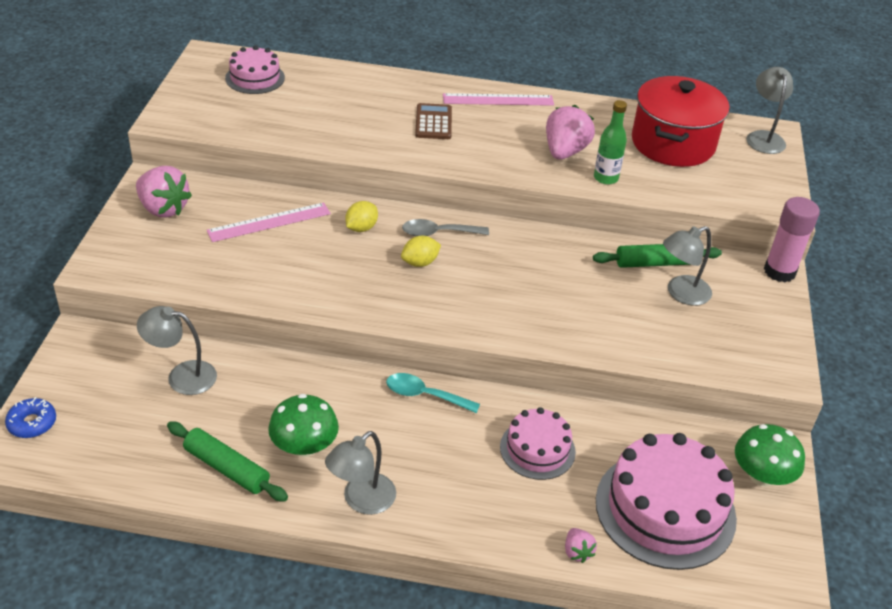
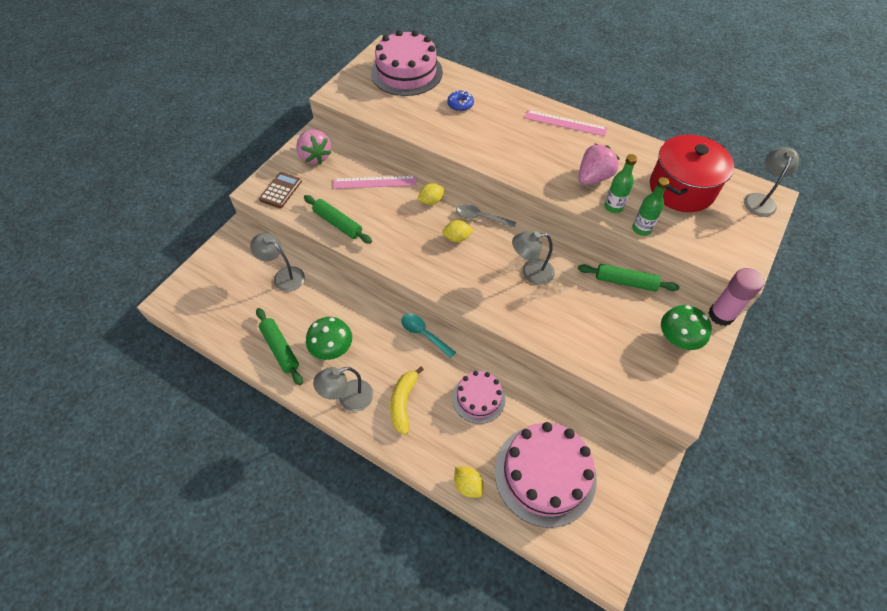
camera: 25 degrees right, 15 degrees up
blue donut [5,397,56,438] -> blue donut moved to [447,90,474,111]
pink cake [225,46,285,94] -> pink cake [371,30,443,96], size x1.77
brown calculator [415,103,452,139] -> brown calculator moved to [259,172,302,208]
pink strawberry [565,528,597,563] -> yellow lemon [454,467,483,498]
grey lamp [663,226,712,306] -> grey lamp moved to [512,231,555,285]
green mushroom [735,424,805,486] -> green mushroom moved to [661,305,712,350]
none -> green rolling pin [304,195,372,244]
none -> yellow banana [390,366,424,435]
none -> green bottle [632,177,669,236]

